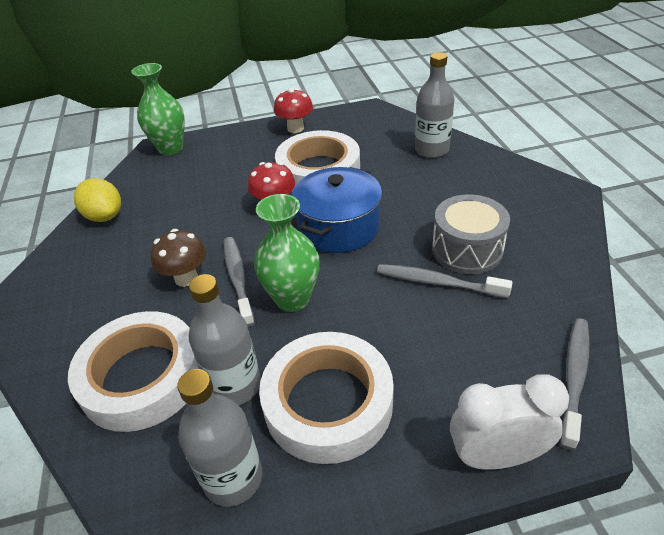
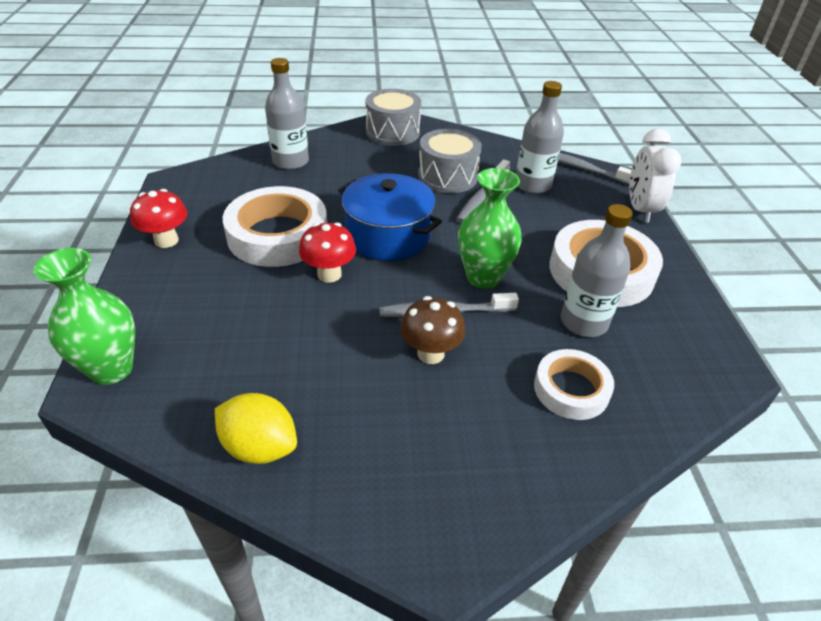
camera: 85 degrees left, 0 degrees up
white tape [68,311,199,432] -> white tape [534,349,614,420], size x0.59
yellow lemon [74,178,121,222] -> yellow lemon turned 60 degrees clockwise [215,393,297,464]
grey bottle [177,369,263,507] -> grey bottle moved to [516,81,564,194]
none -> grey drum [366,89,421,146]

